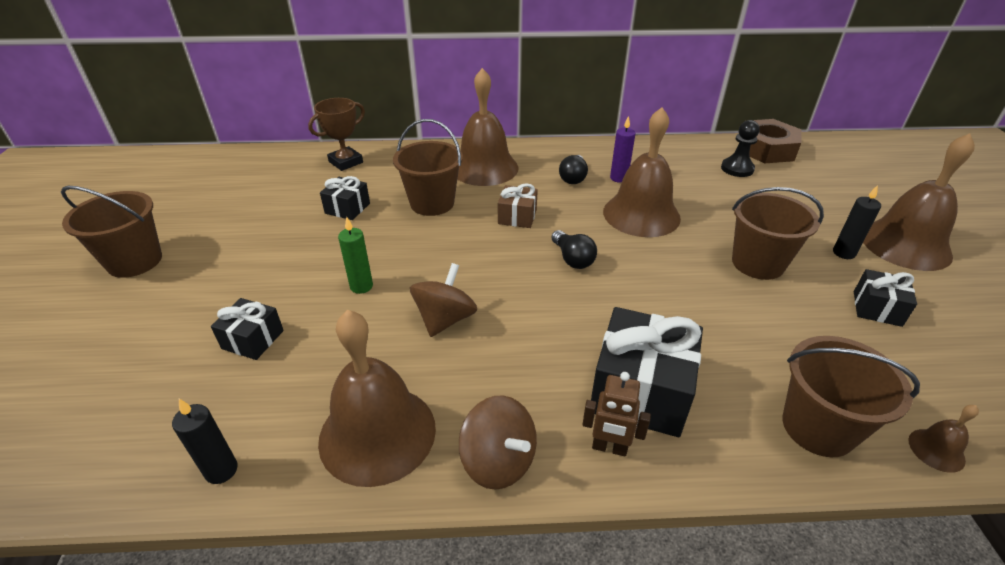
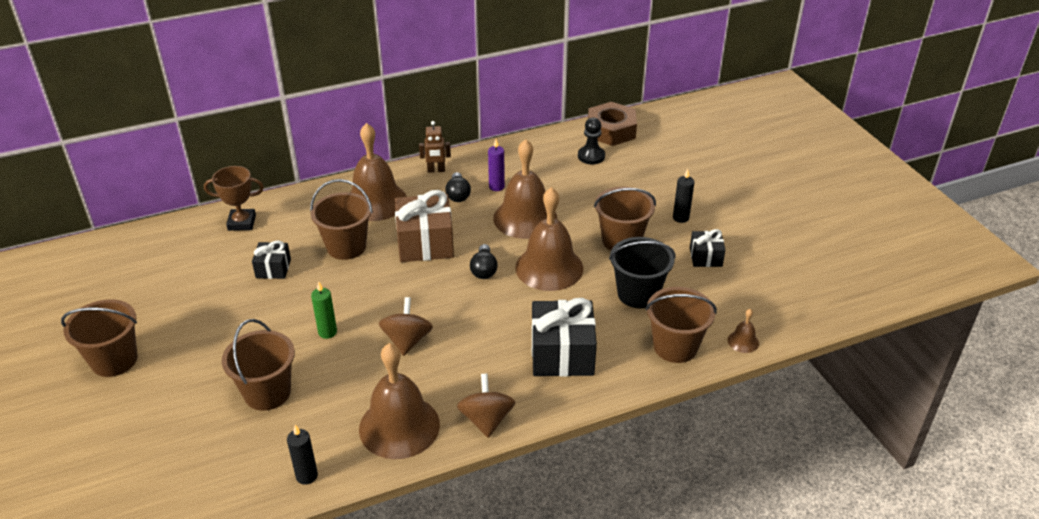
camera: 20 degrees left, 0 degrees up
black gift [211,298,284,360] -> brown bucket [222,319,295,411]
brown trophy [308,98,365,171] -> brown trophy turned 60 degrees clockwise [204,166,264,231]
brown spinning top [459,396,537,490] -> brown spinning top turned 120 degrees counterclockwise [457,374,515,438]
brown gift [498,183,538,228] -> brown gift [395,190,454,262], size x1.85
black light bulb [551,230,597,269] -> black light bulb turned 45 degrees clockwise [470,244,498,279]
brown robot [582,372,651,456] -> brown robot moved to [419,121,451,173]
brown bell [863,133,975,271] -> brown bell moved to [515,187,583,291]
none -> black bucket [609,237,676,308]

